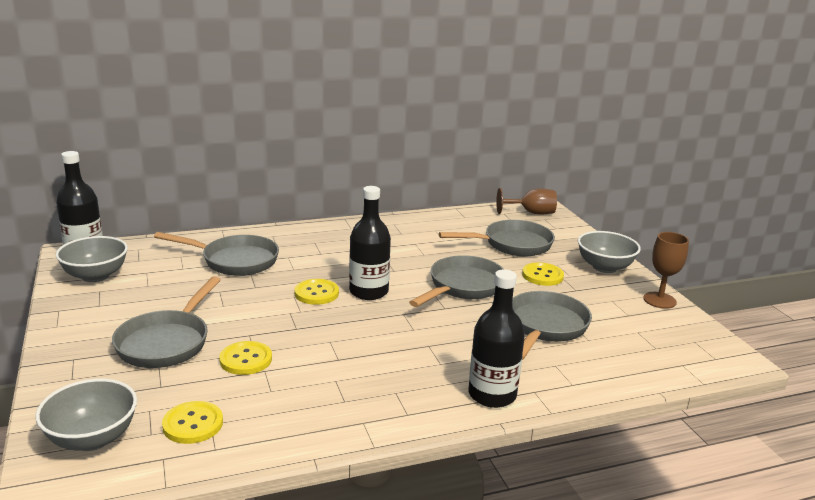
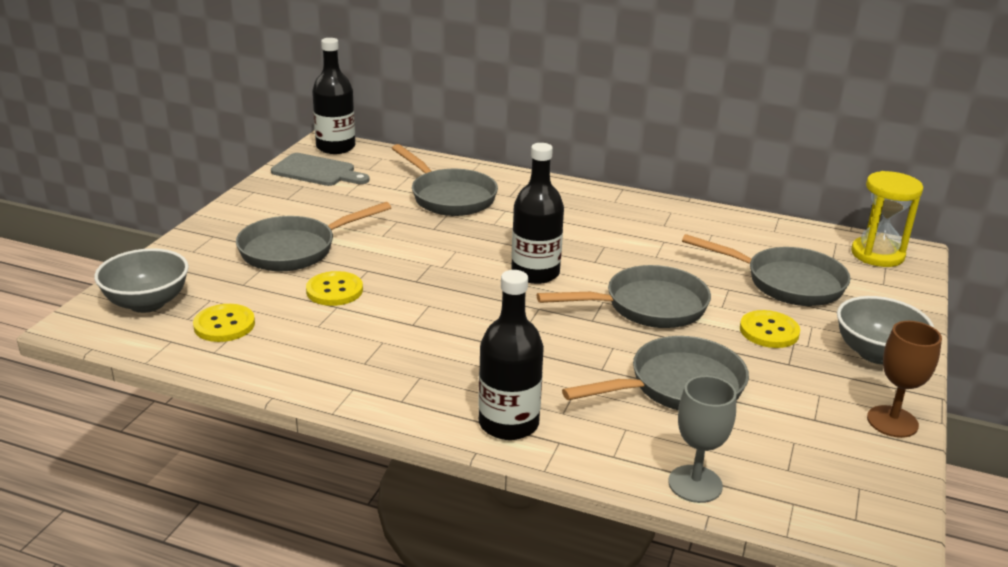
camera: 40 degrees right, 5 degrees up
grey bowl [56,236,128,282] -> grey cutting board [271,153,370,186]
yellow button [294,279,339,305] -> none
brown goblet [496,188,557,215] -> yellow hourglass [851,171,923,267]
none -> grey goblet [668,376,737,503]

